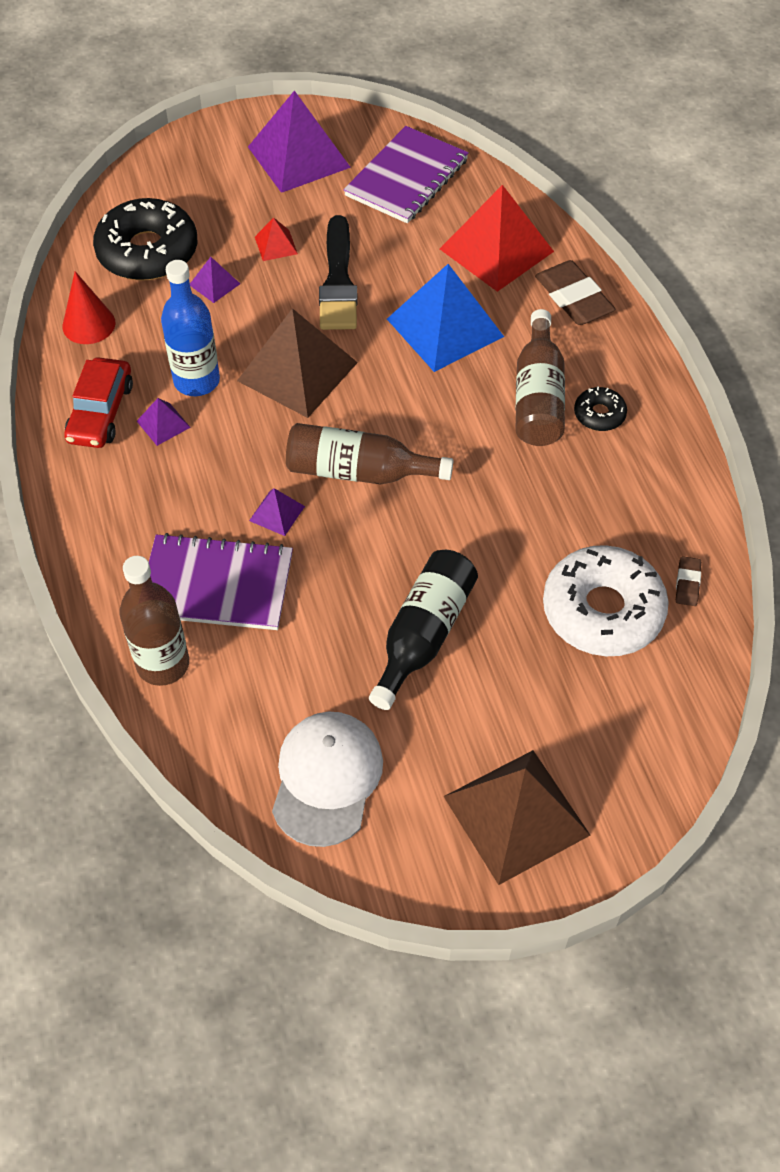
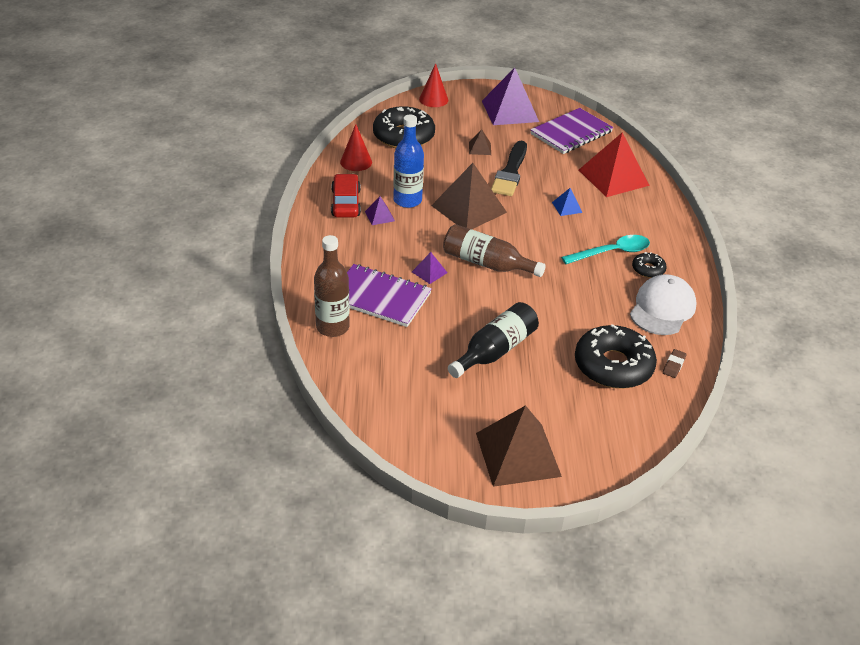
camera: 15 degrees right, 15 degrees down
red car [64,357,133,448] -> red car turned 150 degrees clockwise [331,174,361,217]
purple pyramid [190,257,240,303] -> none
red pyramid [255,217,298,261] -> brown pyramid [469,129,491,155]
white cap [272,711,383,847] -> white cap moved to [630,274,696,335]
blue pyramid [387,264,504,372] -> blue pyramid [552,188,582,216], size x0.44
brown bottle [515,309,565,446] -> turquoise spoon [561,235,650,264]
brown eraser [535,260,616,325] -> none
white donut [543,545,669,656] -> black donut [575,324,657,389]
none -> red cone [419,63,448,107]

